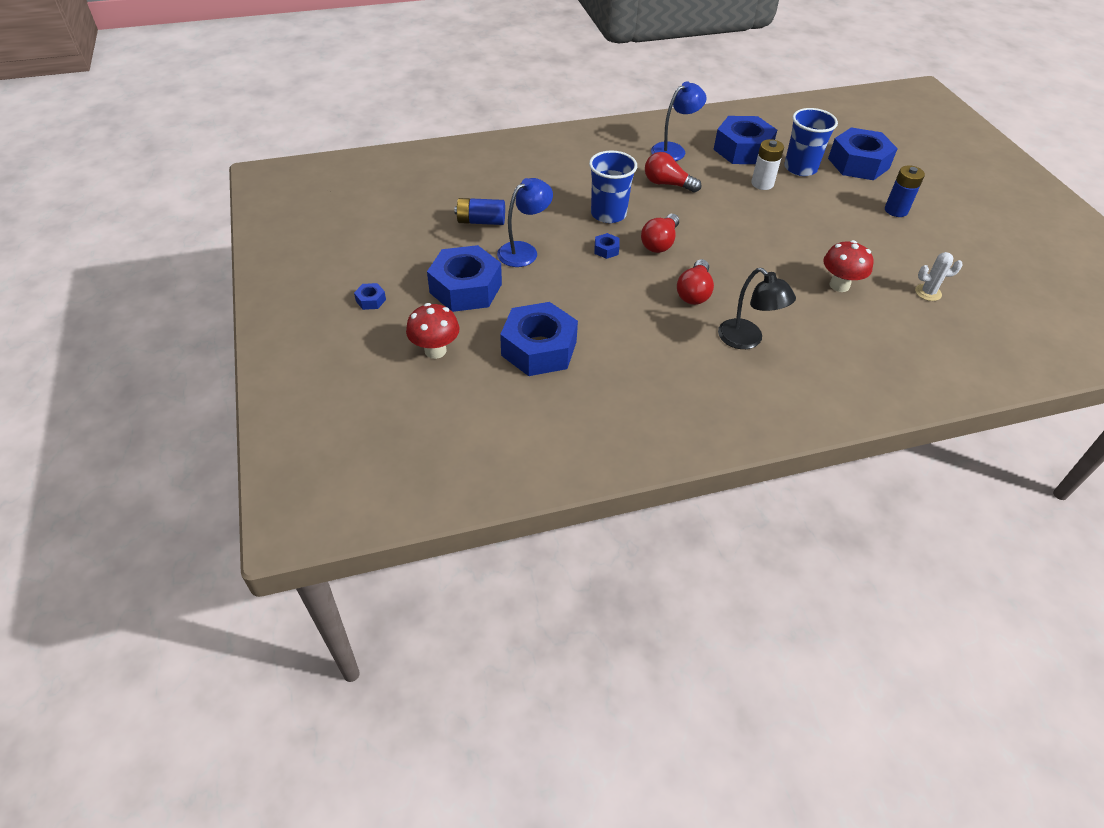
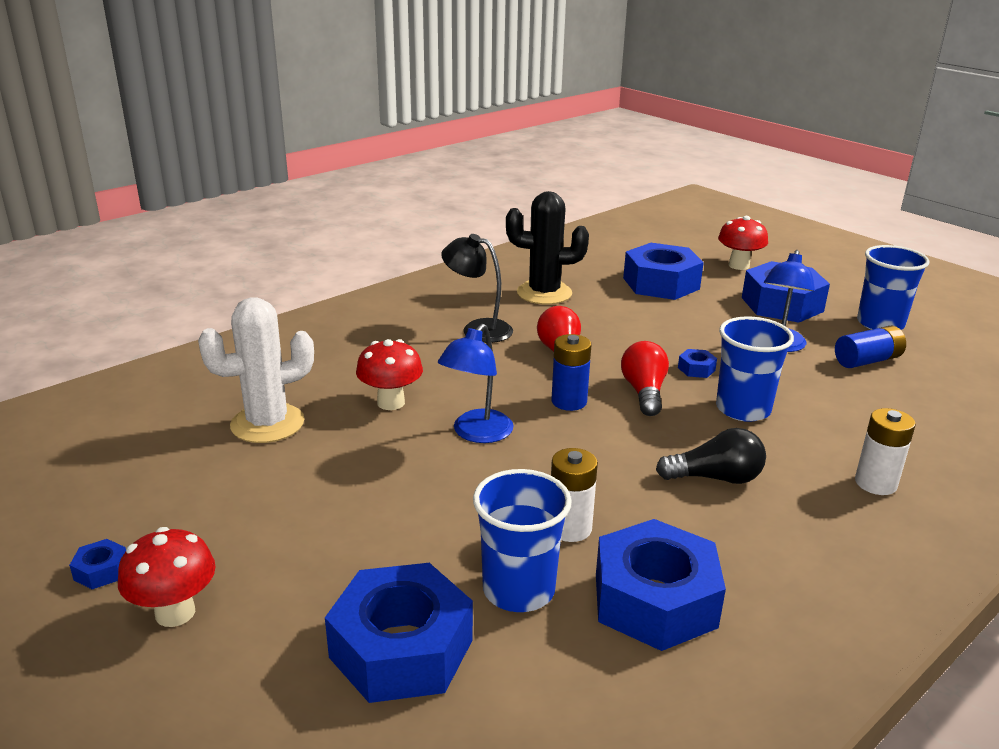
camera: 155 degrees right, 20 degrees down
blue nut [354,283,386,310] -> blue nut moved to [69,539,126,589]
red light bulb [645,152,701,193] -> black light bulb [656,428,766,484]
blue lamp [651,81,707,161] -> blue lamp moved to [438,324,514,443]
blue battery [885,165,925,217] -> blue battery moved to [552,334,591,411]
white cactus [915,252,963,301] -> white cactus [198,297,314,443], size x1.94
none -> red mushroom [118,527,216,627]
none -> black cactus [506,191,589,304]
none -> white battery [855,408,916,495]
none -> blue cup [857,245,930,330]

